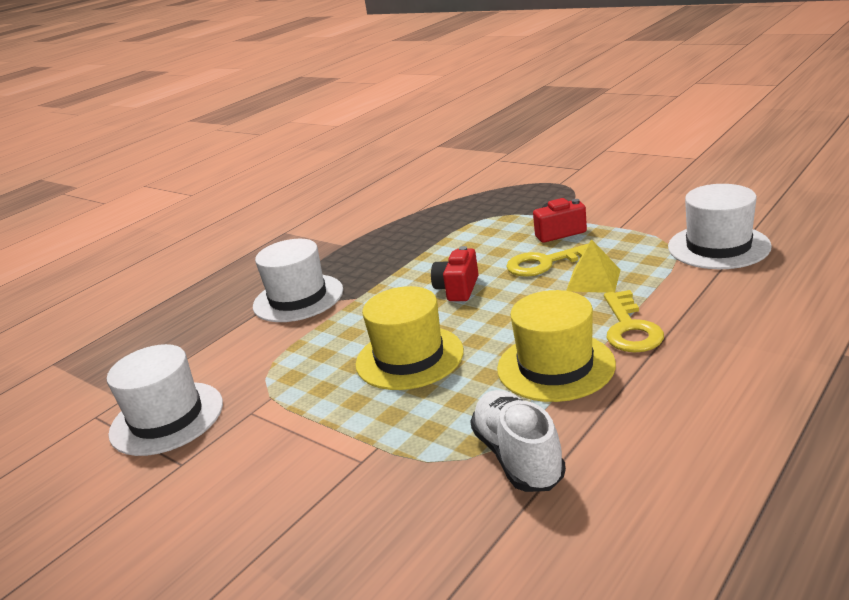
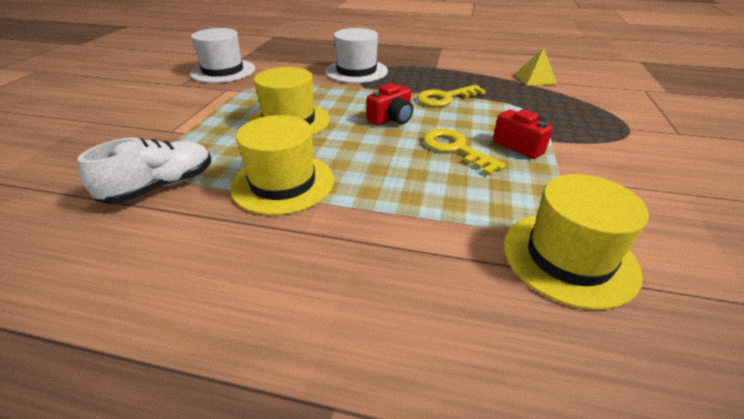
camera: 60 degrees right, 10 degrees up
red camera [431,246,479,301] -> red camera turned 150 degrees clockwise [367,83,413,126]
yellow pyramid [566,239,621,293] -> yellow pyramid moved to [515,48,557,85]
yellow key [604,290,664,353] -> yellow key moved to [417,85,486,107]
white hat [668,184,772,269] -> yellow hat [503,174,649,310]

